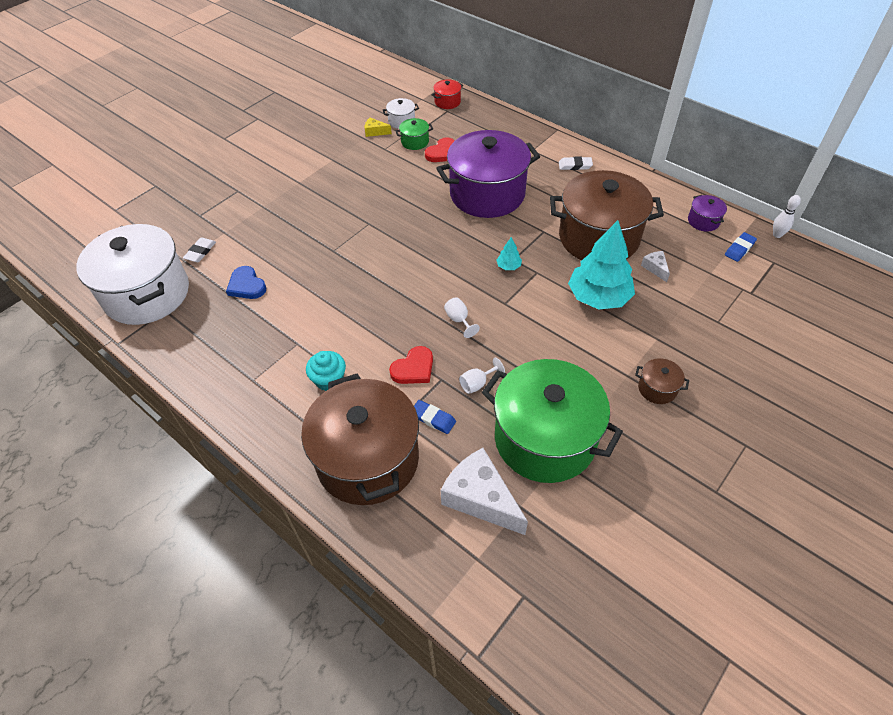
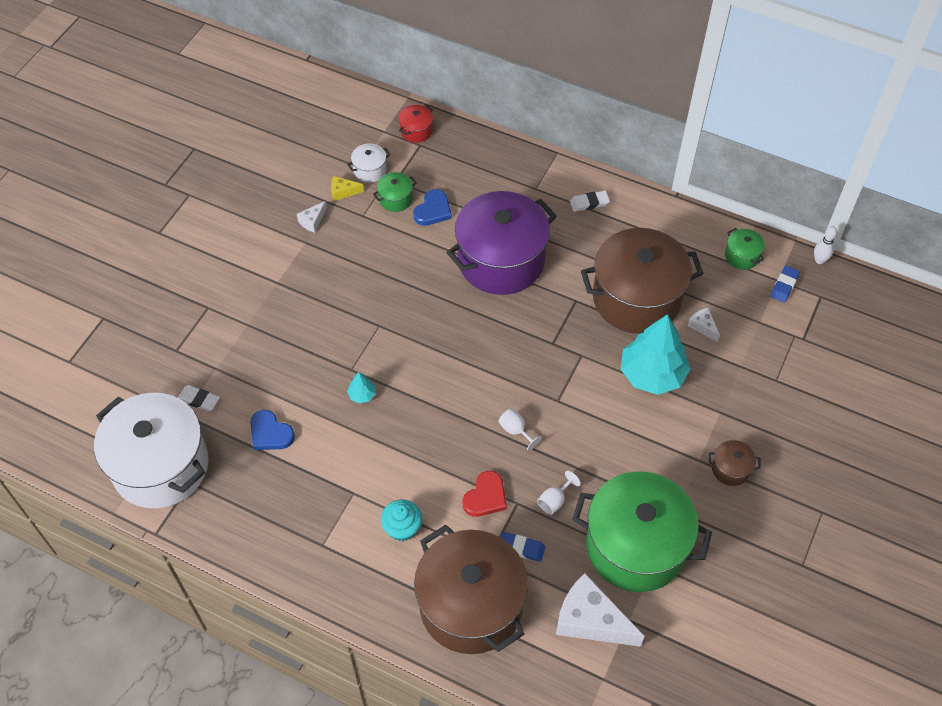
camera: 15 degrees left, 5 degrees up
white eraser [183,237,216,262] -> white eraser turned 75 degrees counterclockwise [178,385,220,411]
red heart [425,137,455,162] -> blue heart [413,189,452,226]
turquoise tree [496,237,522,270] -> turquoise tree moved to [347,372,375,403]
purple pot [688,195,727,232] -> green pot [725,228,765,270]
none -> white cheese [297,201,327,233]

